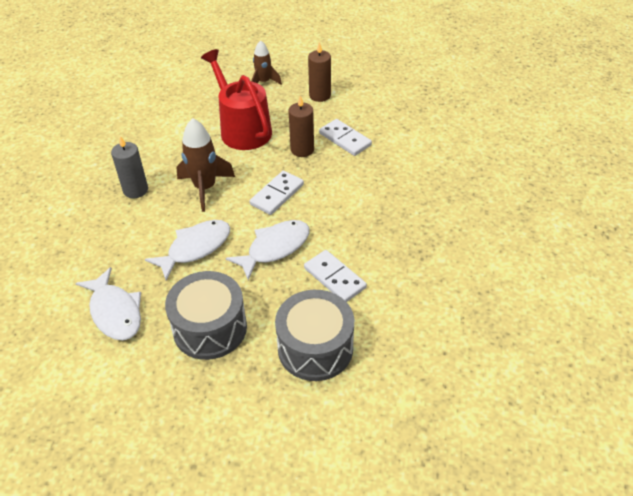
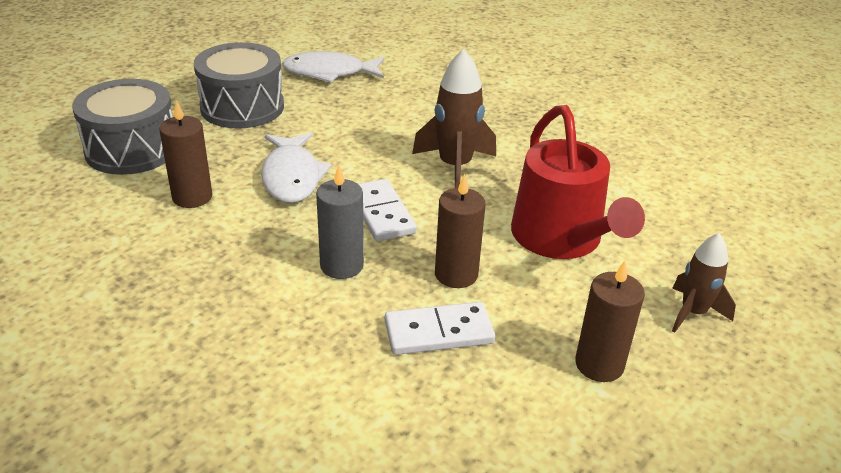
camera: 120 degrees right, 10 degrees down
grey candle [111,136,148,198] -> grey candle moved to [316,165,364,279]
white fish [145,220,230,281] -> none
red watering can [201,49,272,150] -> red watering can turned 75 degrees clockwise [511,105,645,259]
white domino [304,250,367,302] -> brown candle [159,100,212,208]

